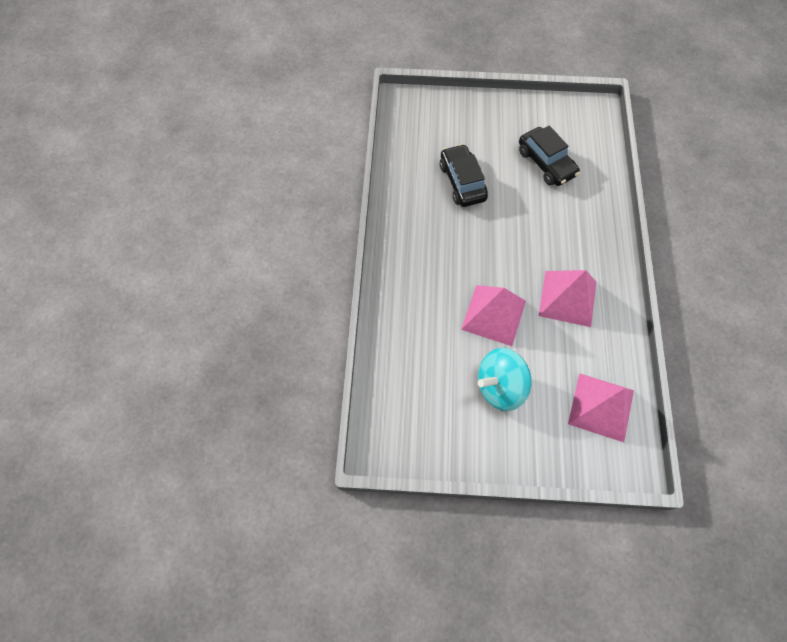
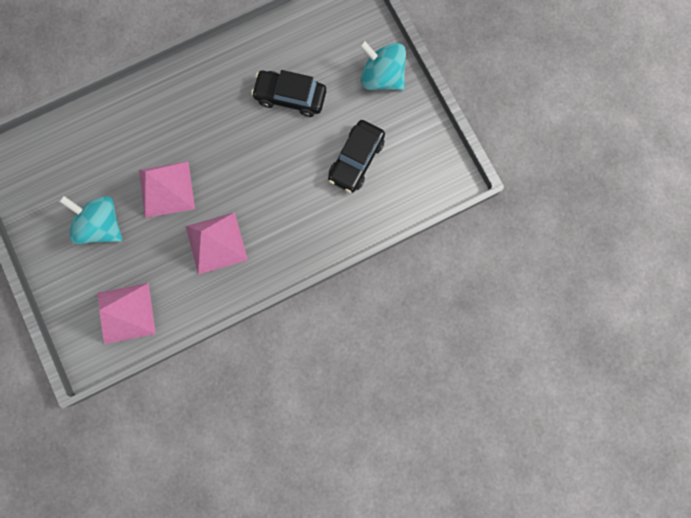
camera: 60 degrees right, 15 degrees up
black car [440,144,488,207] -> black car turned 120 degrees counterclockwise [251,70,326,117]
none -> turquoise spinning top [359,40,406,90]

